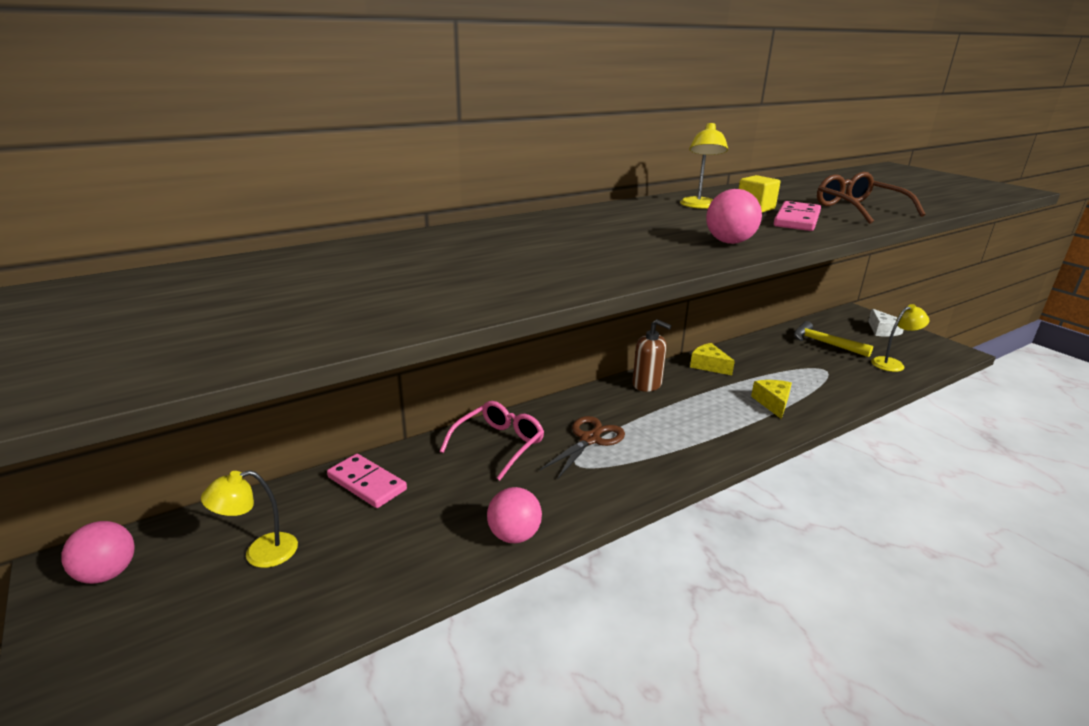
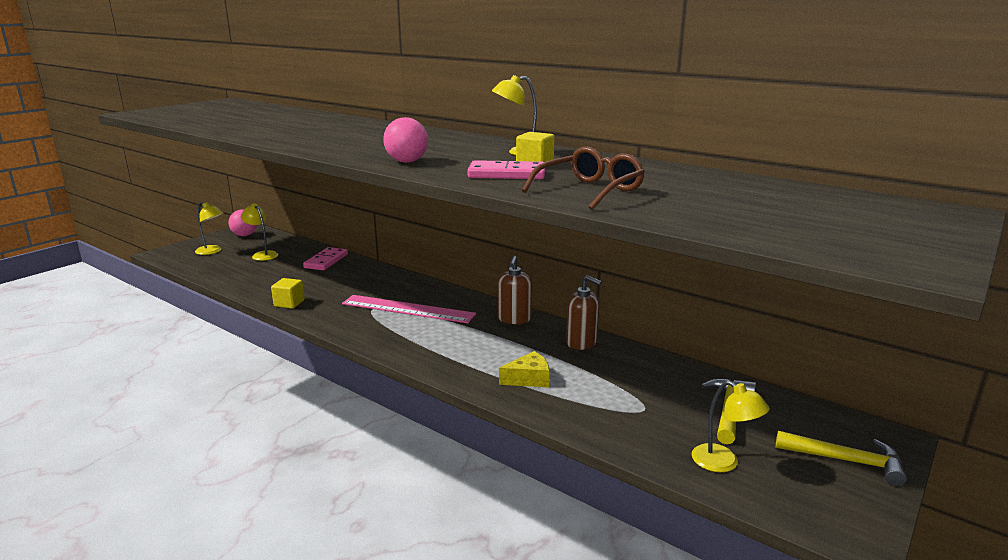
camera: 70 degrees right, 5 degrees down
pink glasses [440,401,544,480] -> none
pink ball [487,487,542,543] -> yellow cube [271,278,305,309]
brown scissors [540,416,625,479] -> pink ruler [342,295,476,323]
yellow cheese [690,343,735,375] -> brown soap dispenser [566,275,602,350]
white cheese [868,309,904,336] -> yellow hammer [776,431,907,486]
none -> yellow lamp [195,202,223,255]

